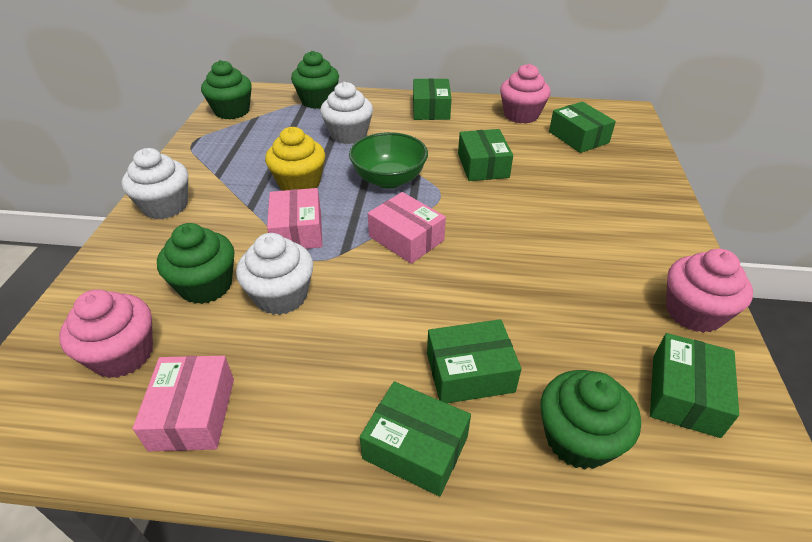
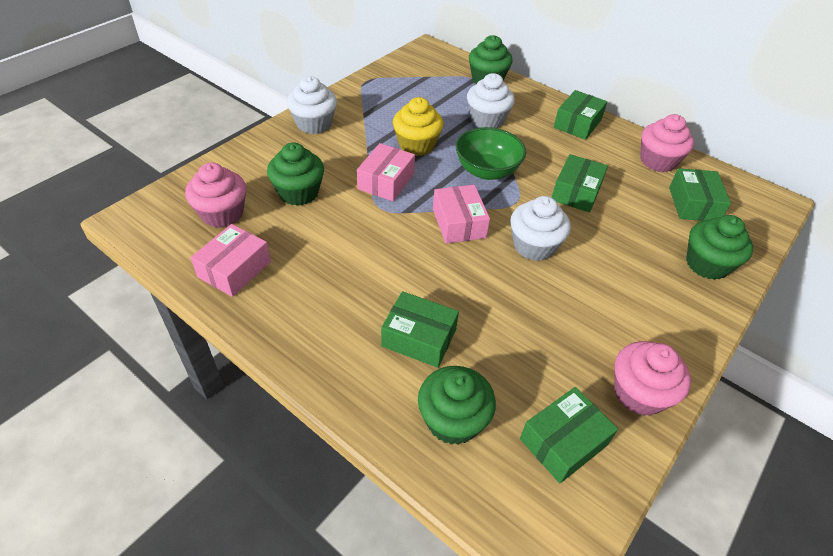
camera: 30 degrees right, 5 degrees up
green cupcake [201,60,252,120] -> green cupcake moved to [686,215,753,280]
white cupcake [236,233,313,315] -> white cupcake moved to [510,196,571,261]
green box [360,381,471,496] -> none

